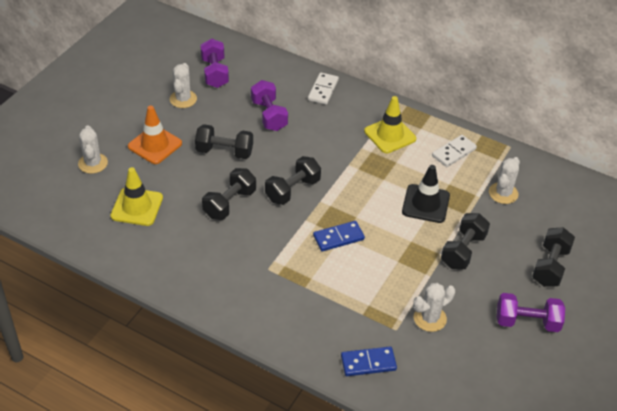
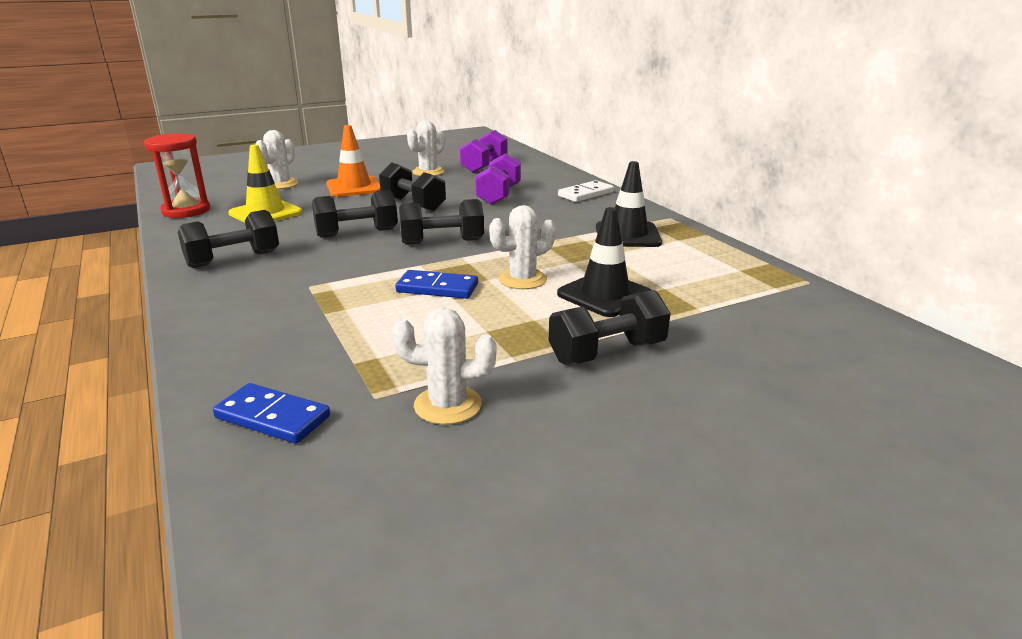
camera: 35 degrees right, 20 degrees down
yellow traffic cone [364,96,416,153] -> black traffic cone [596,161,662,247]
white domino [432,135,477,167] -> none
white cactus [489,157,520,204] -> white cactus moved to [489,205,556,289]
purple dumbbell [497,293,565,332] -> none
black dumbbell [532,227,575,287] -> black dumbbell moved to [178,210,279,268]
none -> red hourglass [144,133,210,218]

